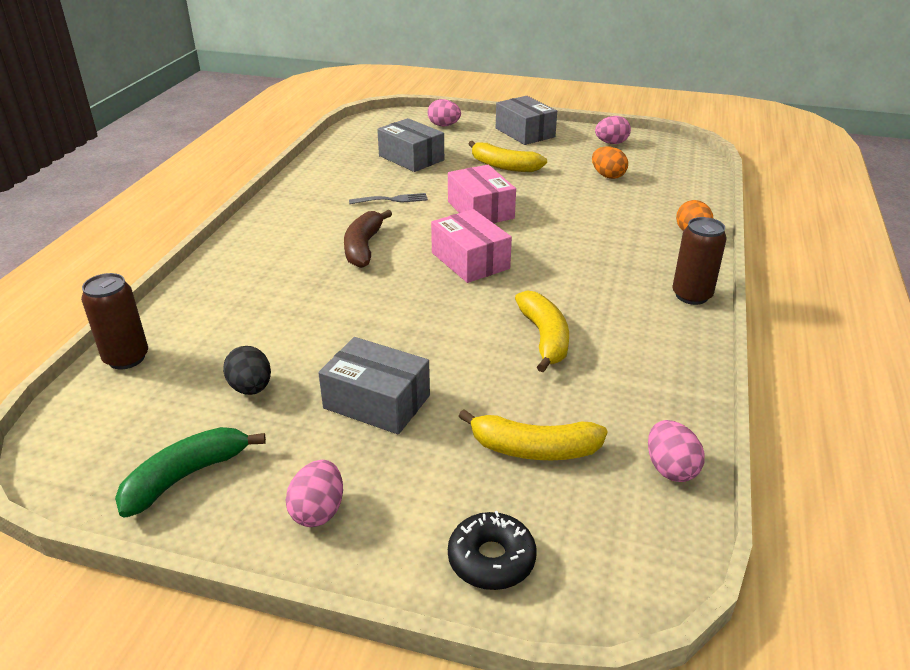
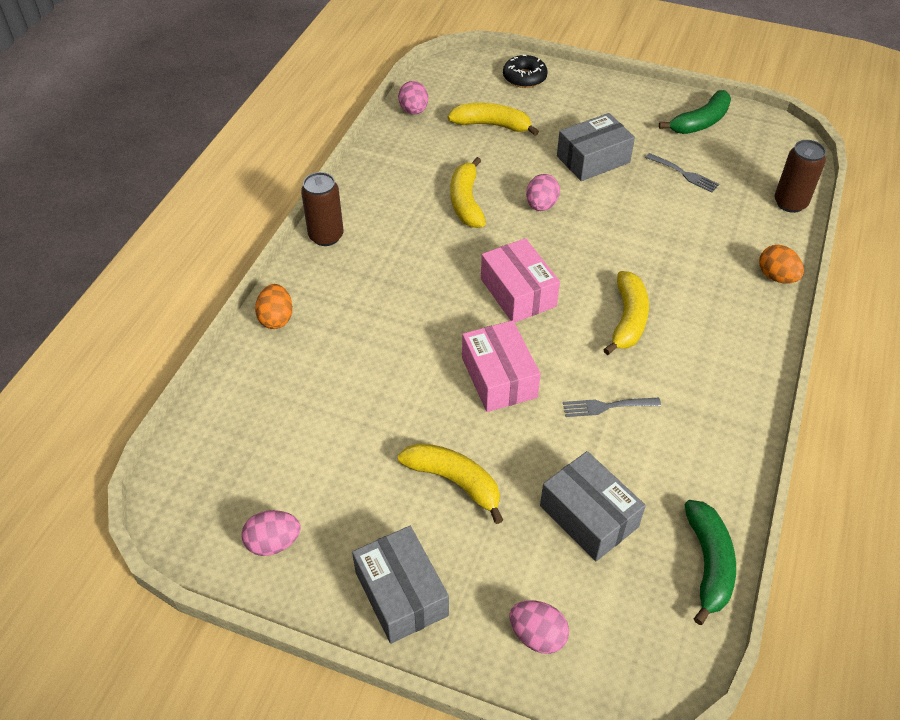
camera: 175 degrees left, 15 degrees up
black egg [223,346,271,395] -> grey fork [645,153,719,193]
pink egg [285,460,343,527] -> pink egg moved to [526,174,560,211]
grey box [318,337,430,435] -> grey box turned 60 degrees counterclockwise [557,113,635,181]
brown banana [344,210,392,268] -> yellow banana [603,271,649,355]
orange egg [592,146,628,179] -> orange egg moved to [759,245,804,283]
none -> green banana [685,500,736,625]

